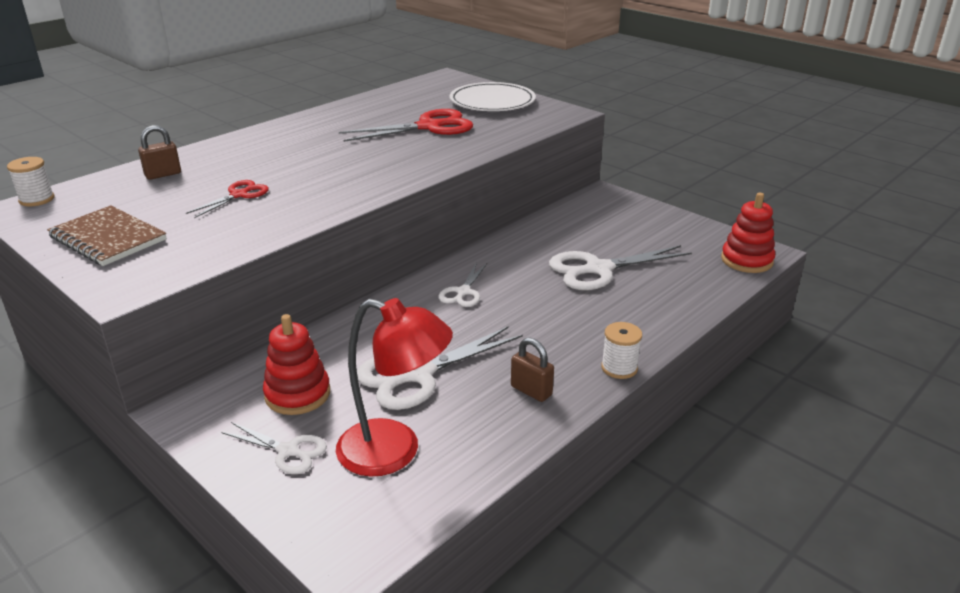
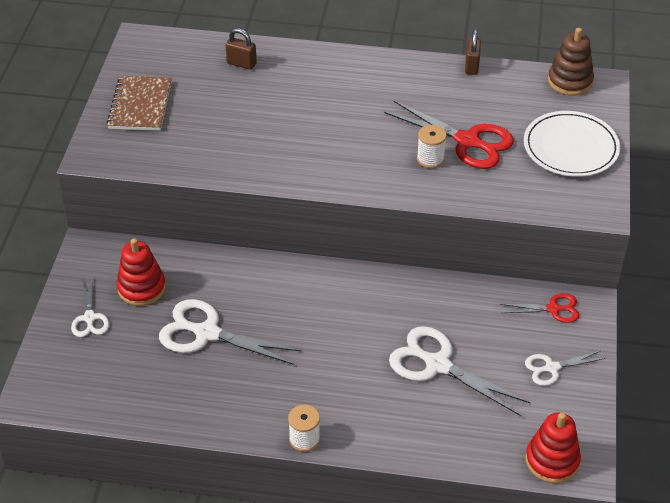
camera: 55 degrees right, 15 degrees up
white spool [7,157,54,207] -> white spool moved to [417,125,447,168]
red scissors [186,180,269,218] -> red scissors moved to [500,293,580,323]
red lamp [336,298,453,477] -> none
white scissors [438,262,487,307] -> white scissors moved to [525,351,606,386]
brown padlock [511,337,554,402] -> brown padlock moved to [465,29,481,75]
none -> brown stacking toy [548,28,594,96]

